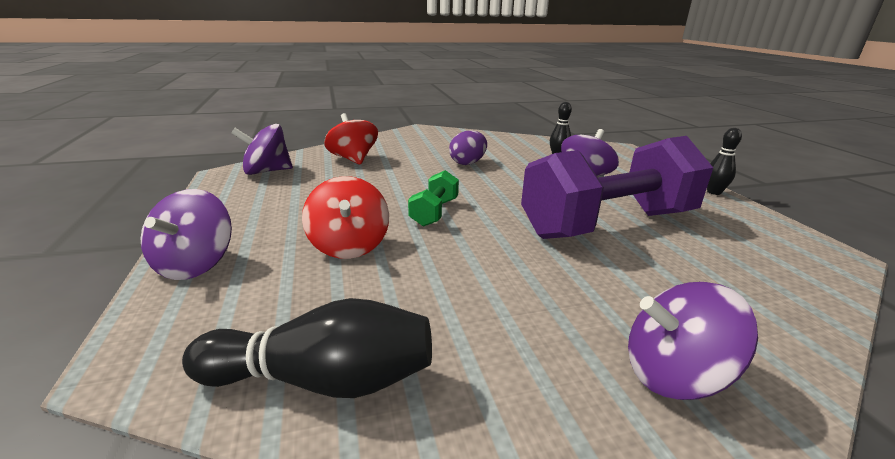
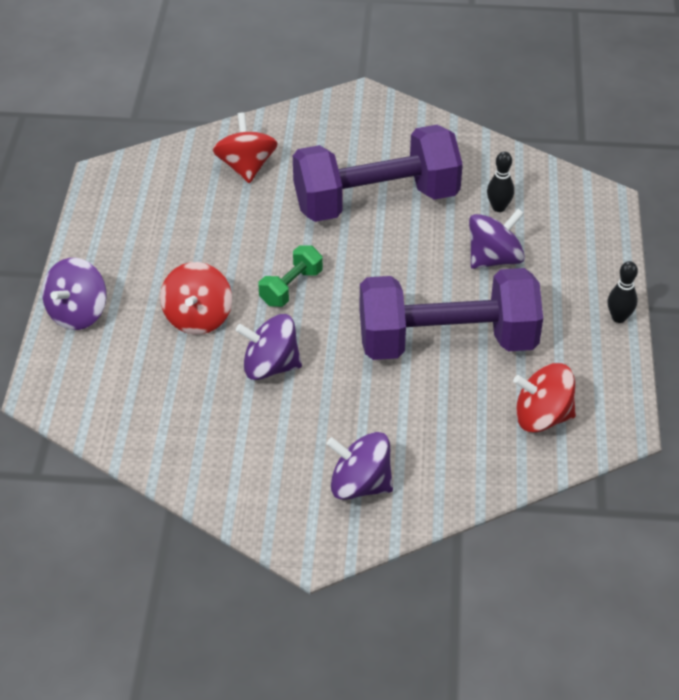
camera: 20 degrees right, 20 degrees up
black bowling pin [182,298,432,398] -> none
purple spinning top [231,124,293,175] -> purple spinning top moved to [236,314,302,380]
purple egg [449,130,487,165] -> purple dumbbell [293,125,463,222]
none -> red spinning top [513,363,576,432]

